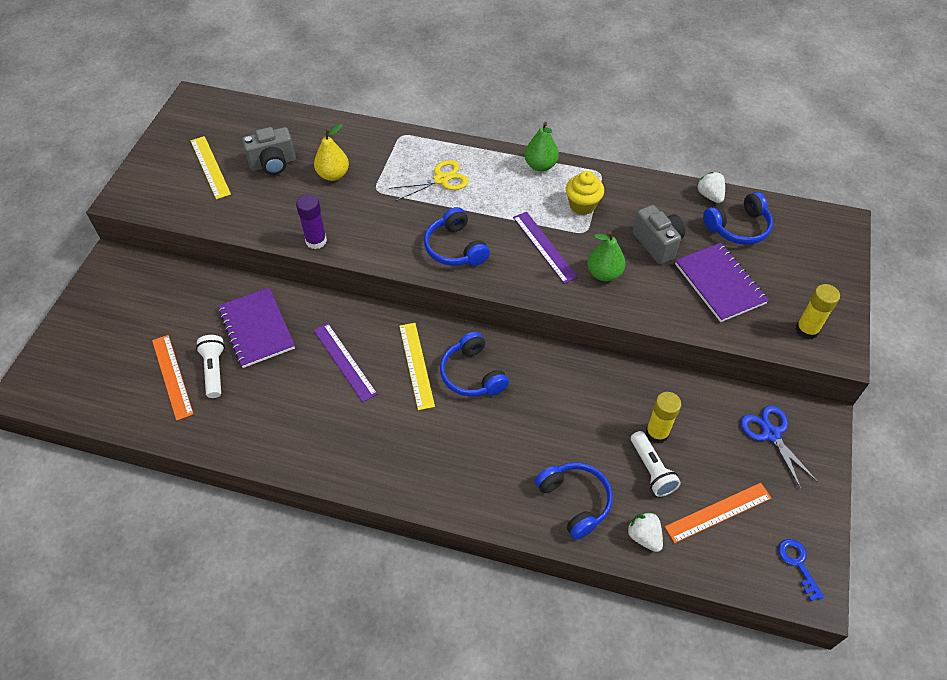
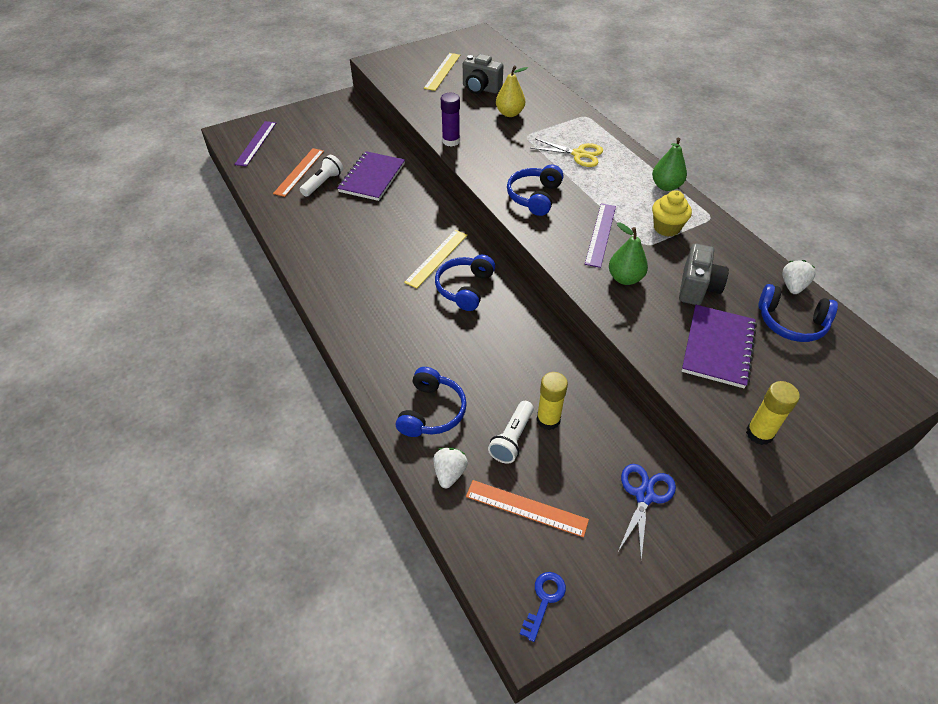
camera: 45 degrees right, 5 degrees down
purple ruler [314,323,377,402] -> purple ruler moved to [234,121,276,167]

